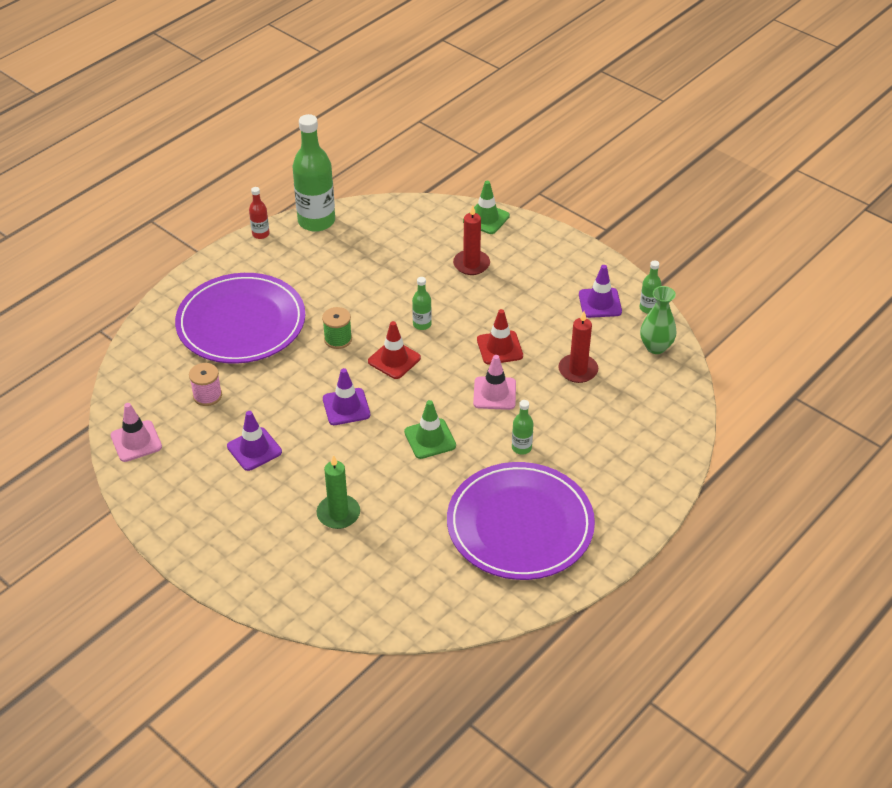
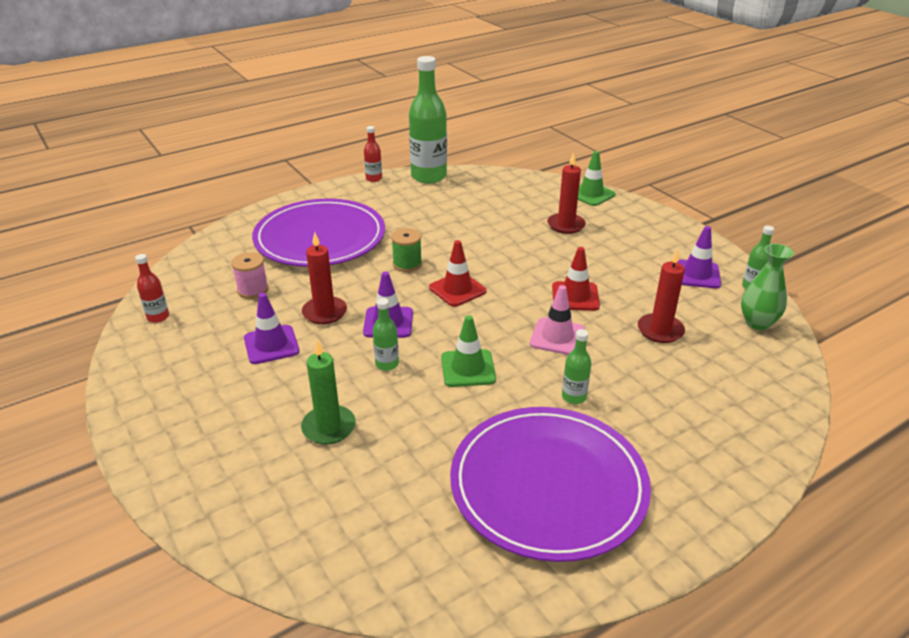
camera: 15 degrees right, 10 degrees down
pink traffic cone [111,403,162,462] -> red bottle [135,254,169,323]
green bottle [412,277,432,330] -> green bottle moved to [373,298,399,371]
none -> red candle [302,232,347,324]

